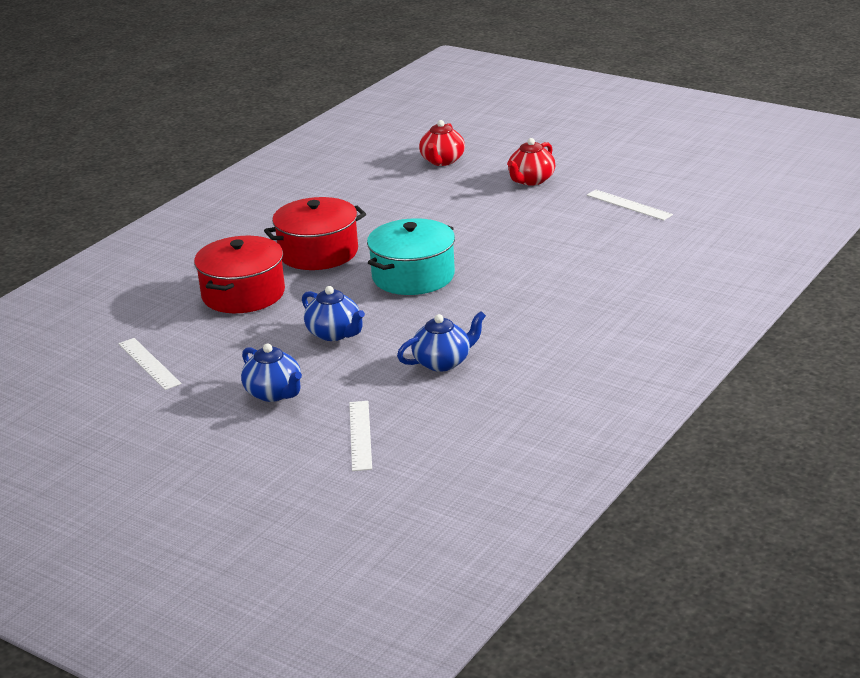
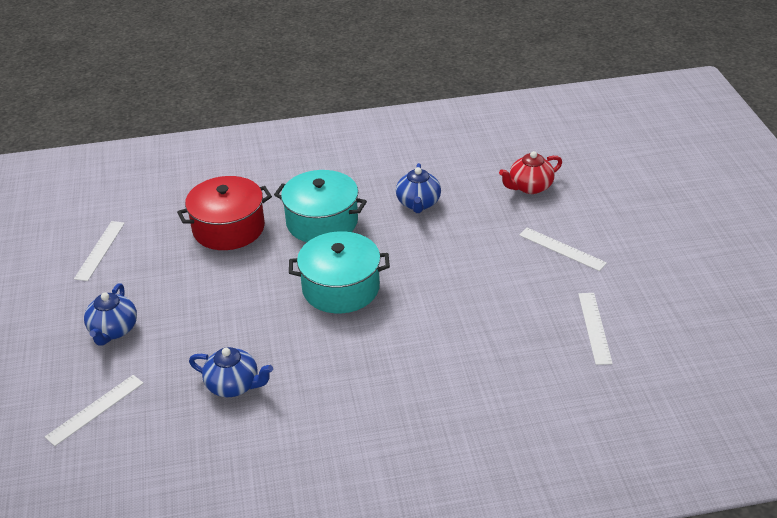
camera: 45 degrees right, 10 degrees up
red pot [264,197,366,270] -> turquoise pot [274,170,367,242]
blue teapot [302,286,365,341] -> blue teapot moved to [396,163,441,213]
red teapot [507,138,555,185] -> white ruler [519,228,607,271]

